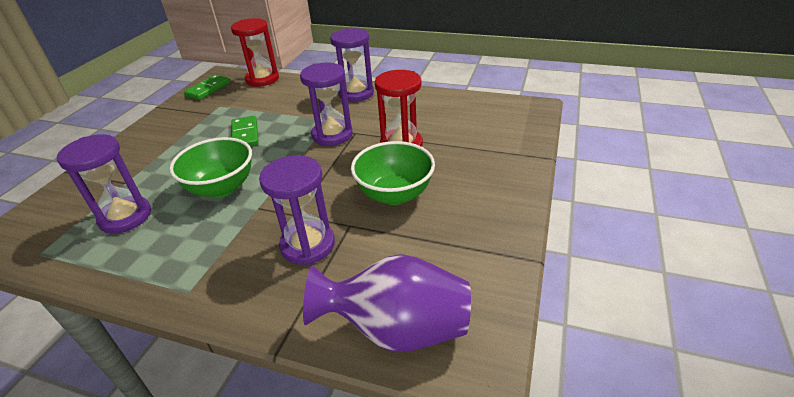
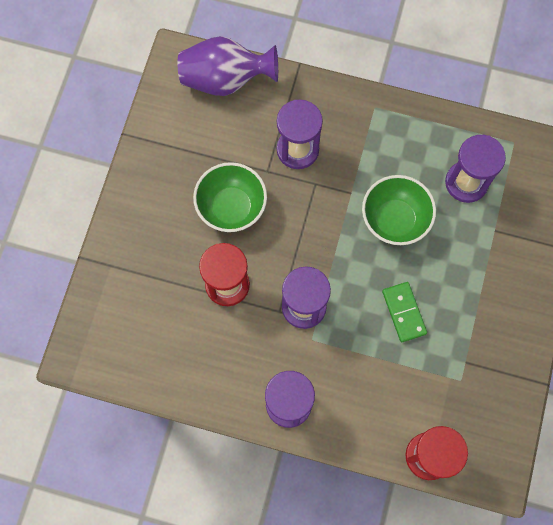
camera: 175 degrees right, 35 degrees up
green domino [184,75,230,100] -> none

